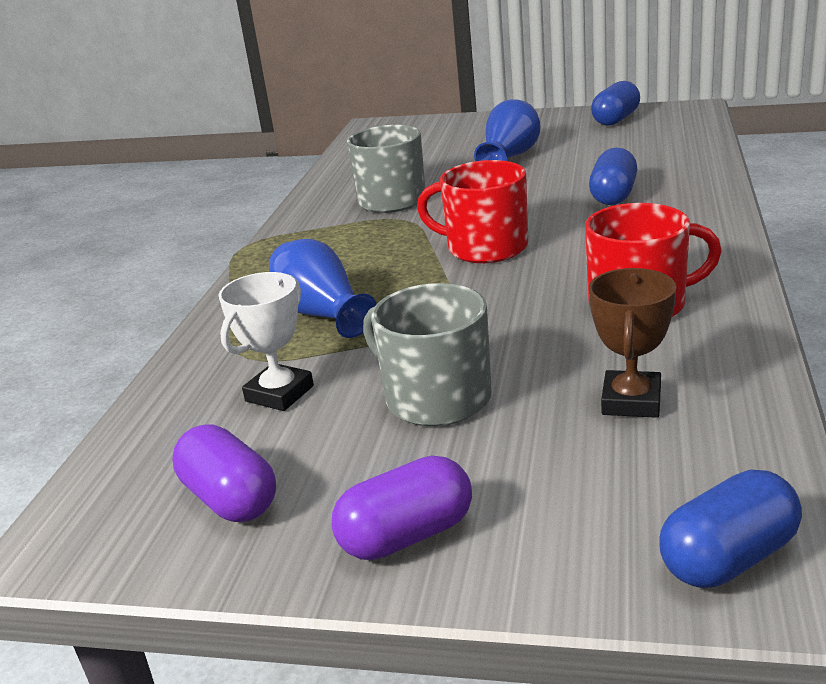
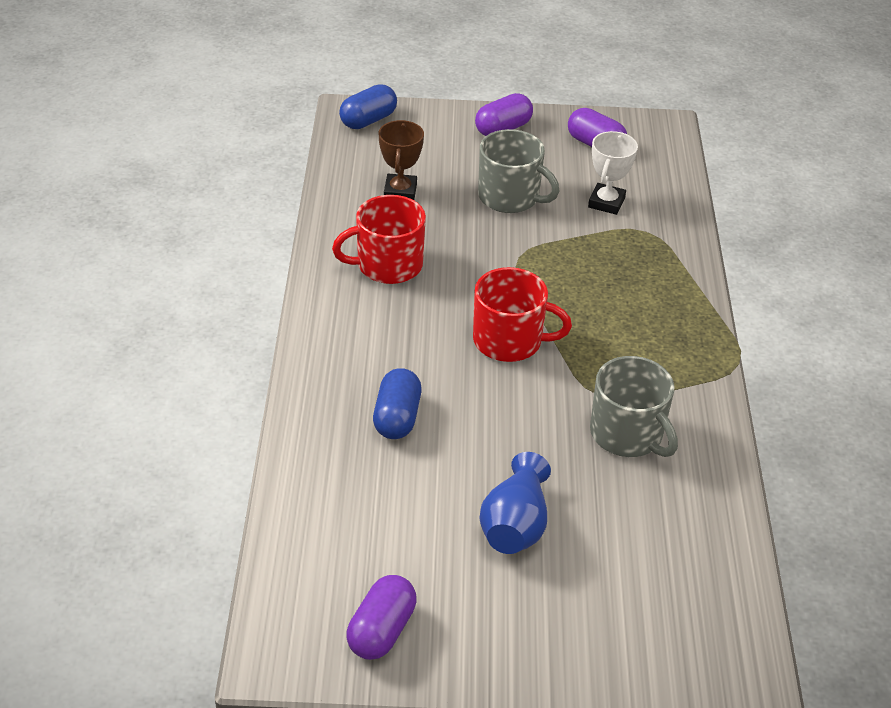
camera: 165 degrees right, 15 degrees up
blue vase [269,239,377,338] -> none
blue capsule [591,81,640,126] -> purple capsule [346,575,417,660]

